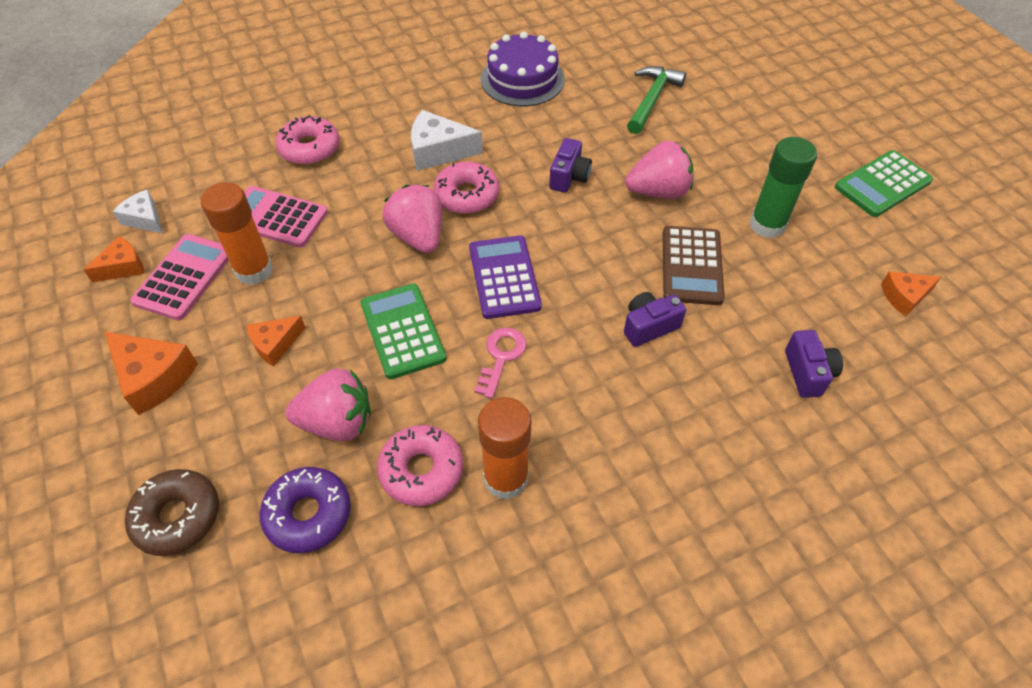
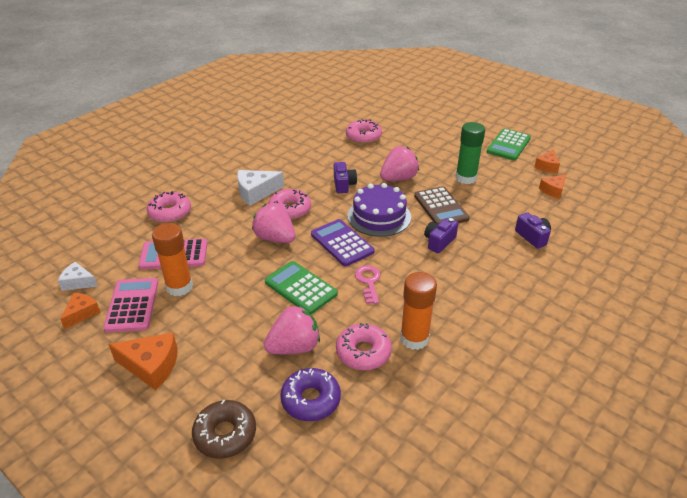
camera: 25 degrees left, 15 degrees down
orange cheese [247,316,306,367] -> orange cheese moved to [534,149,560,173]
purple cake [481,32,565,106] -> purple cake moved to [347,183,411,237]
green hammer [627,66,686,134] -> pink donut [346,119,382,144]

